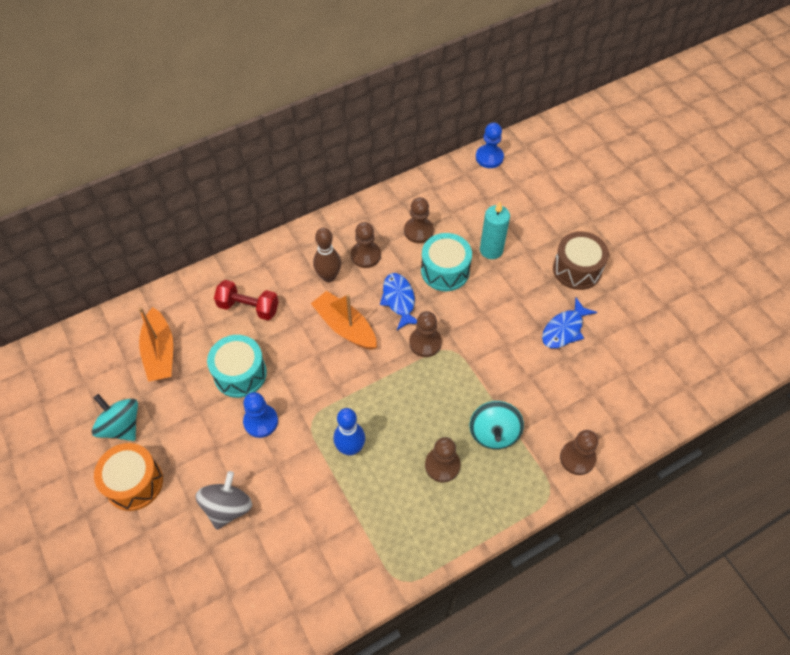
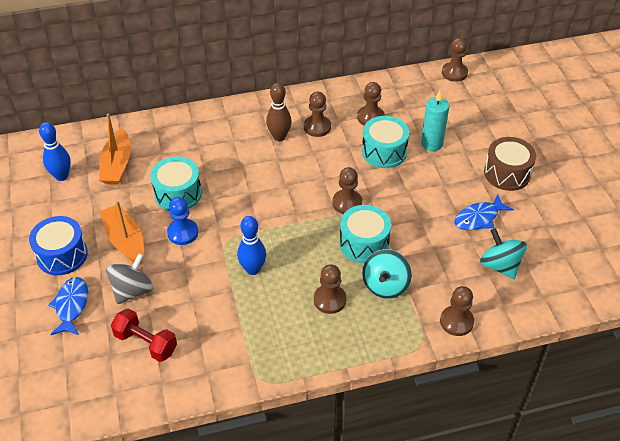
camera: 15 degrees right, 10 degrees down
turquoise spinning top [92,394,138,441] -> turquoise spinning top moved to [480,228,527,279]
orange drum [94,443,163,511] -> blue drum [29,216,88,275]
red dumbbell [214,280,279,320] -> red dumbbell moved to [111,308,177,362]
orange boat [311,291,377,350] -> orange boat moved to [100,201,144,262]
blue fish [380,273,417,330] -> blue fish moved to [48,277,88,335]
blue pawn [476,123,504,168] -> brown pawn [442,38,468,82]
none -> blue bowling pin [39,122,71,181]
none -> turquoise drum [340,205,391,263]

